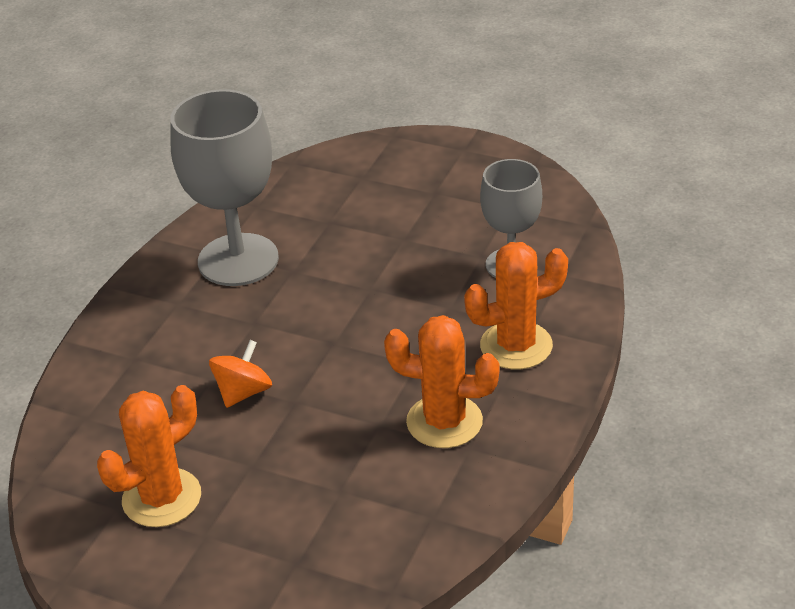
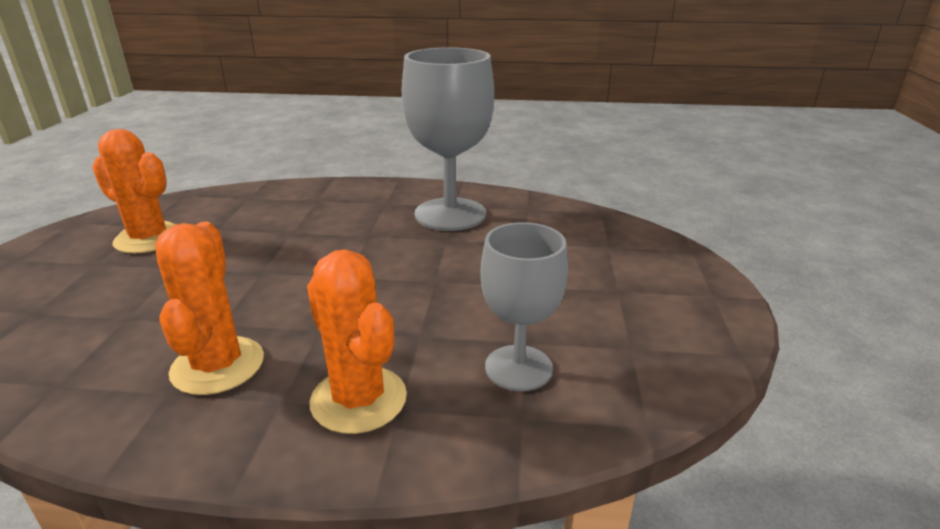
camera: 70 degrees right, 10 degrees down
orange spinning top [209,340,272,408] -> none

